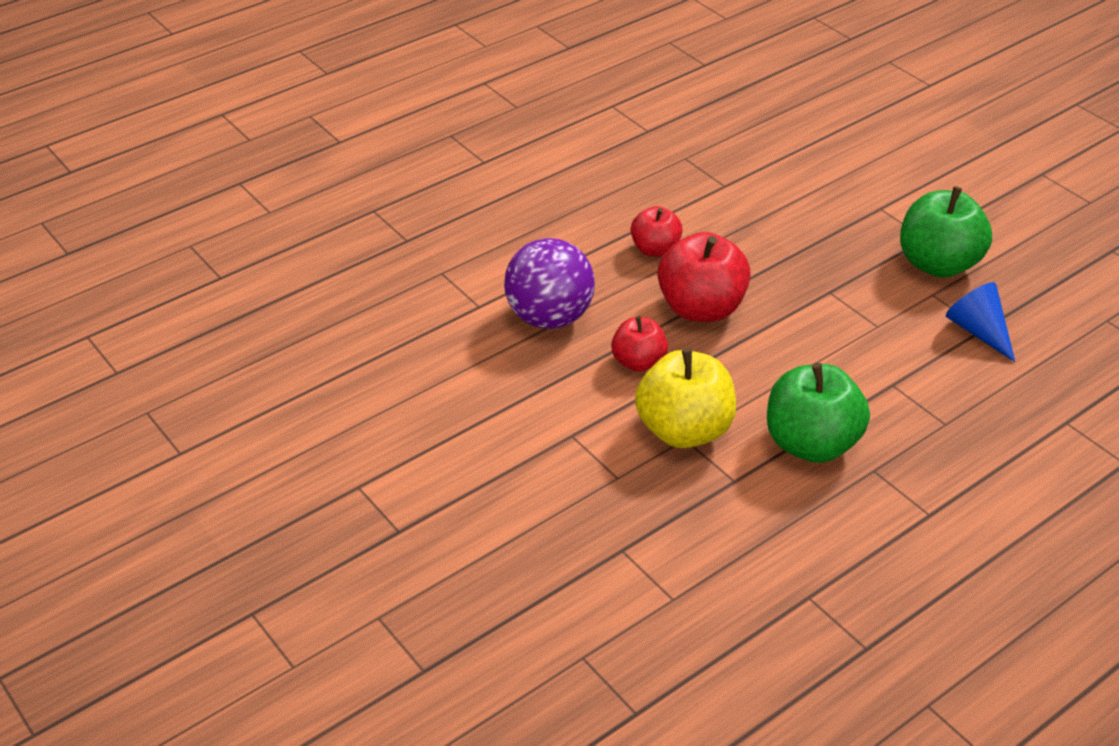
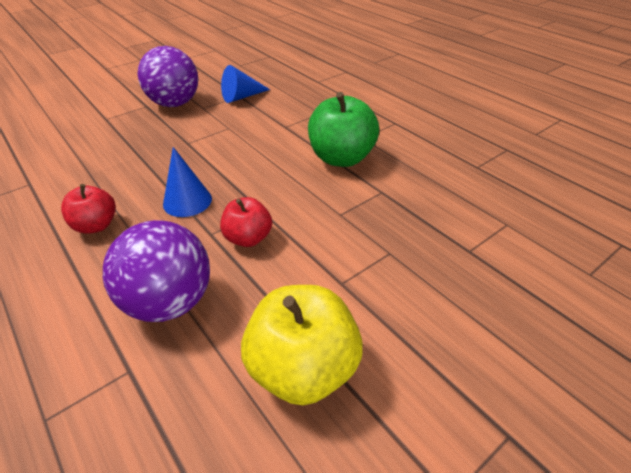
camera: 90 degrees left, 0 degrees up
yellow apple [635,349,736,448] -> yellow apple moved to [241,285,363,405]
red apple [657,232,751,322] -> blue cone [163,147,212,217]
green apple [900,186,992,278] -> purple ball [138,46,198,107]

